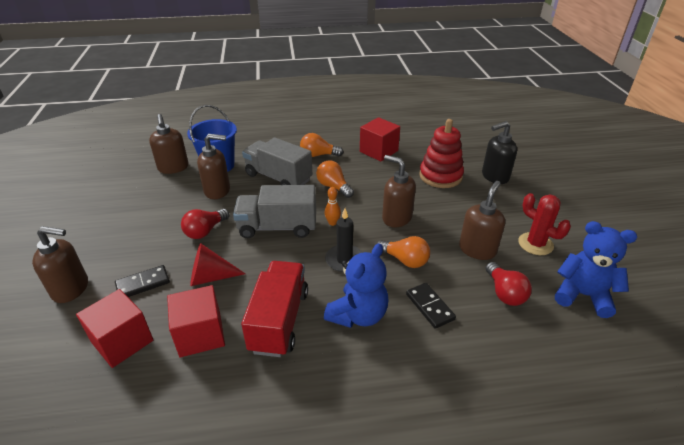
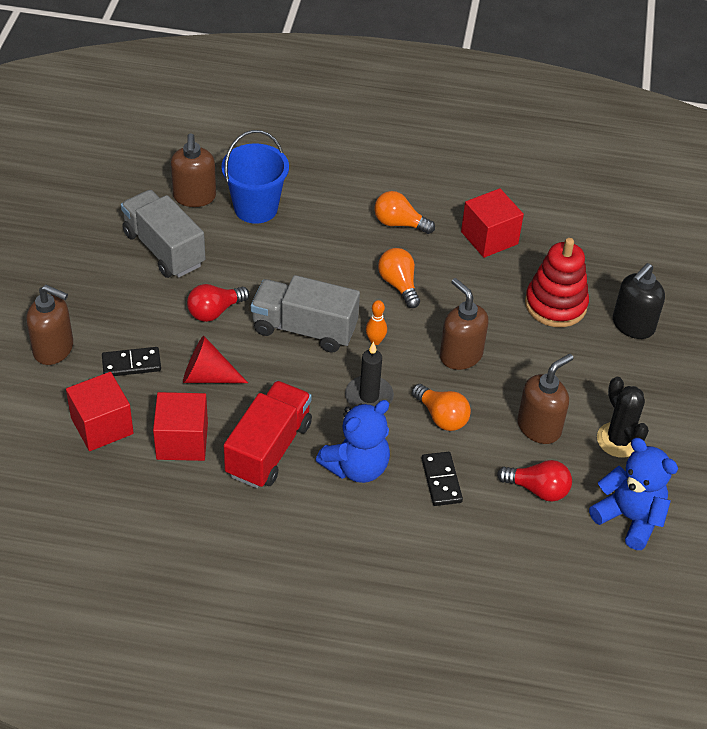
camera: 15 degrees right, 10 degrees up
brown soap dispenser [197,134,230,199] -> none
grey truck [242,138,312,185] -> grey truck moved to [121,190,206,278]
black soap dispenser [482,121,517,184] -> black soap dispenser turned 45 degrees counterclockwise [613,263,665,339]
red light bulb [486,262,532,306] -> red light bulb turned 75 degrees counterclockwise [497,460,572,502]
red cactus [518,193,571,255] -> black cactus [597,377,649,458]

